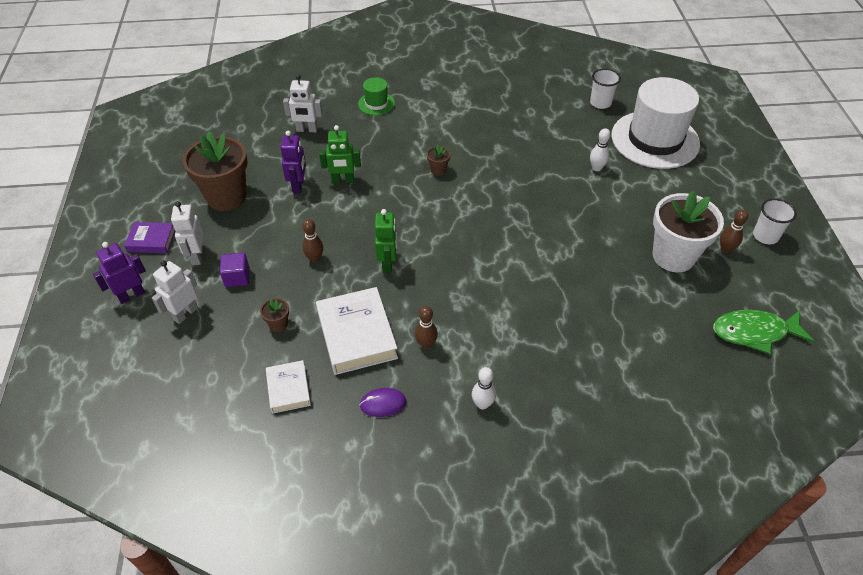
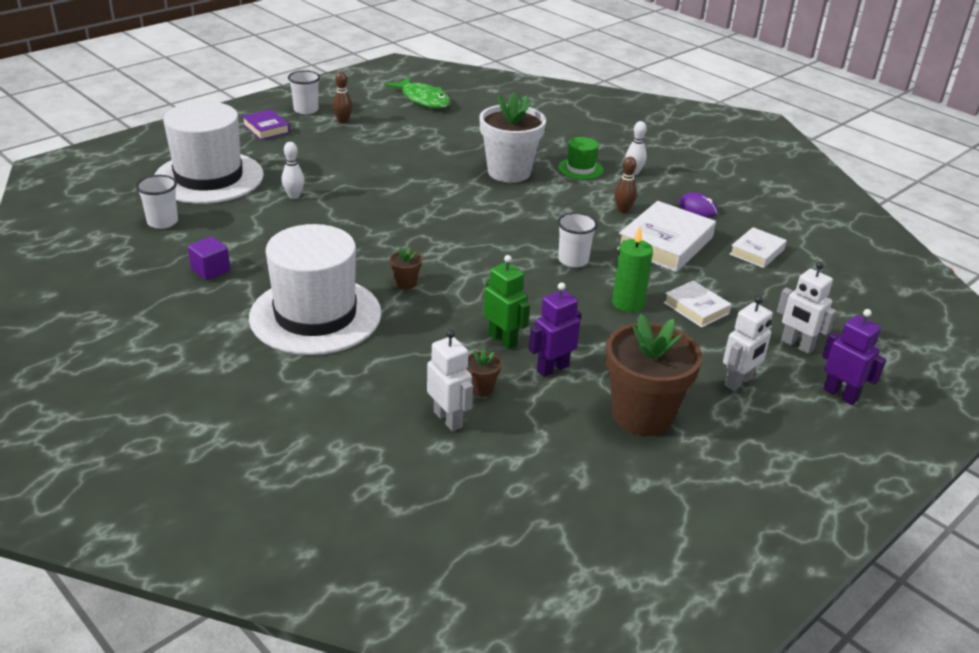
camera: 130 degrees left, 15 degrees down
purple robot [93,242,146,304] -> purple robot turned 150 degrees counterclockwise [822,309,886,405]
purple book [124,222,176,253] -> purple book moved to [242,110,290,140]
white robot [152,260,198,324] -> white robot turned 45 degrees clockwise [777,262,836,354]
purple cube [220,253,250,287] -> purple cube moved to [188,237,230,280]
brown flower pot [260,298,289,332] -> brown flower pot moved to [467,348,501,396]
brown bowling pin [302,219,324,262] -> green candle [612,226,653,312]
green hat [358,77,395,115] -> green hat moved to [558,137,604,180]
green robot [375,209,397,273] -> white cup [558,212,598,268]
white flower pot [653,191,724,272] -> white flower pot moved to [479,92,546,183]
none -> white hat [249,224,381,355]
none -> white book [664,280,732,328]

